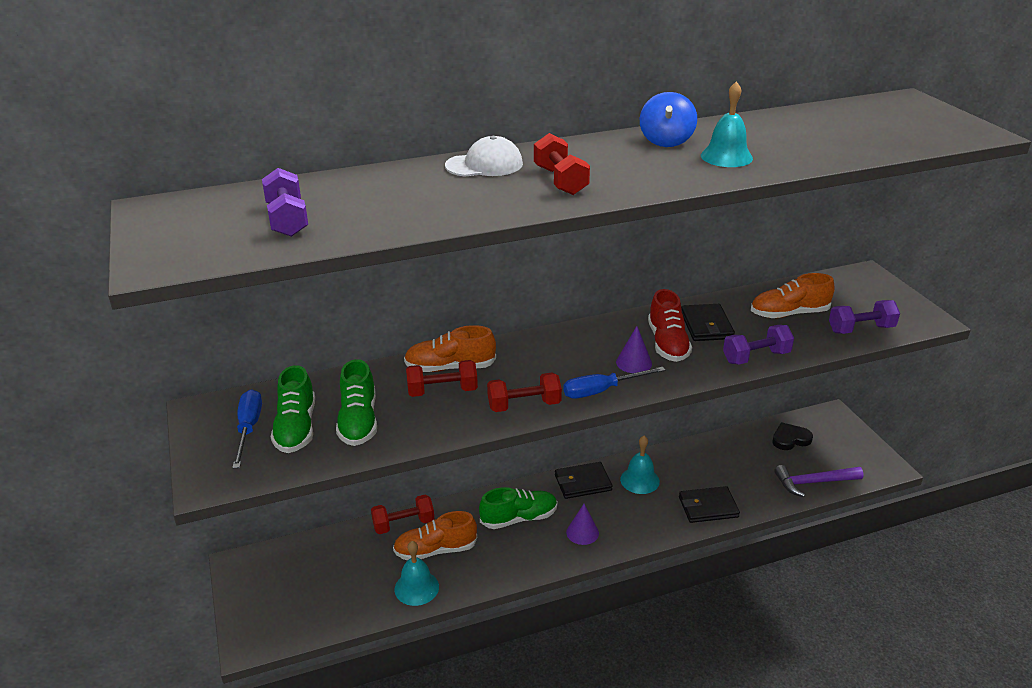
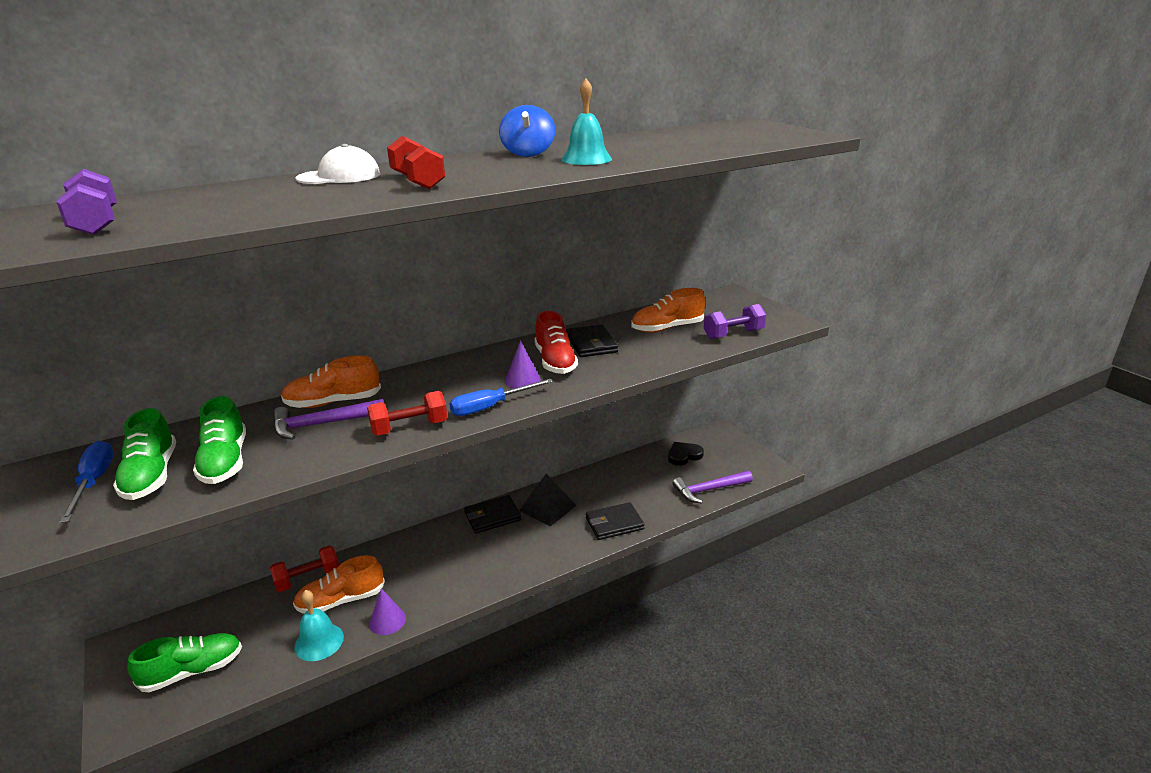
camera: 10 degrees left, 5 degrees down
red dumbbell [406,360,478,397] -> purple hammer [273,399,384,440]
green shoe [479,487,557,529] -> green shoe moved to [127,633,242,692]
purple cone [566,504,599,545] -> purple cone moved to [369,588,406,635]
turquoise bell [620,436,660,494] -> black pyramid [519,473,576,527]
purple dumbbell [723,325,794,364] -> none

